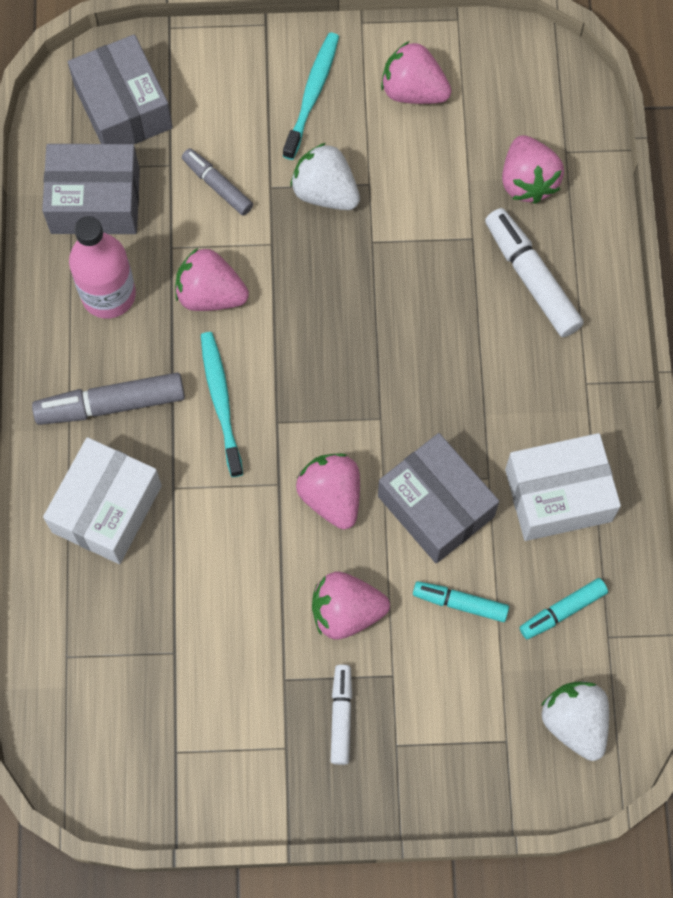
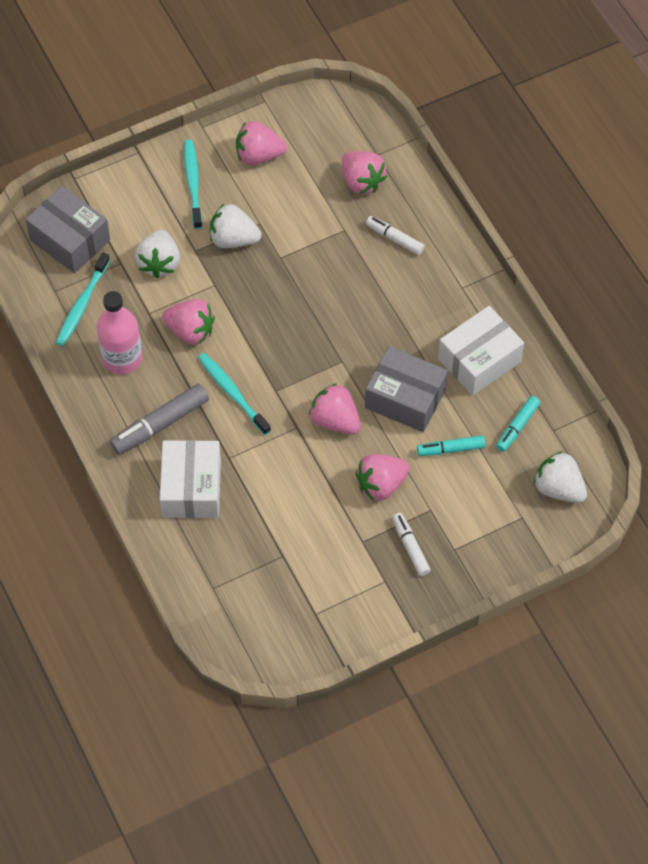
camera: 25 degrees left, 10 degrees down
grey box [42,144,140,234] -> turquoise toothbrush [56,253,110,346]
pink strawberry [175,248,249,311] -> pink strawberry turned 150 degrees counterclockwise [162,299,215,345]
grey marker [182,148,253,215] -> white strawberry [135,230,180,278]
white marker [485,208,584,337] -> white marker [366,216,425,255], size x0.62

